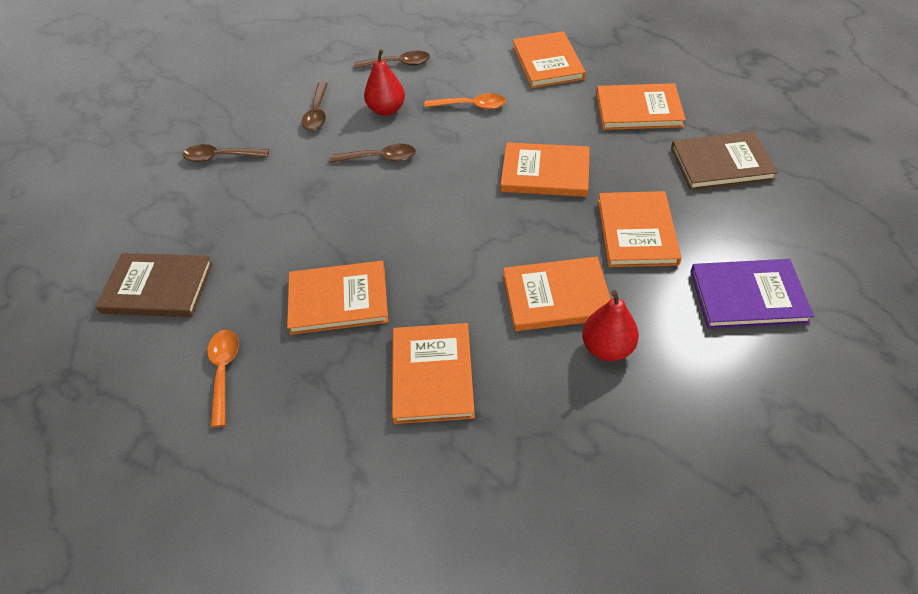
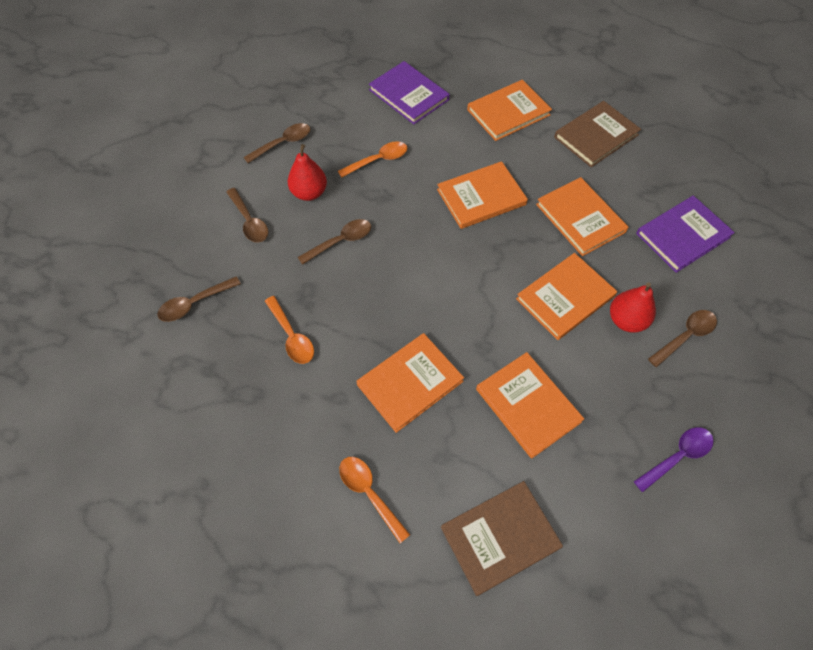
camera: 35 degrees left, 10 degrees up
brown book [96,253,213,317] -> brown book moved to [441,481,563,596]
orange book [513,31,586,88] -> purple book [369,61,450,124]
none -> orange spoon [265,296,314,364]
none -> purple spoon [634,427,714,492]
none -> brown spoon [648,310,717,367]

